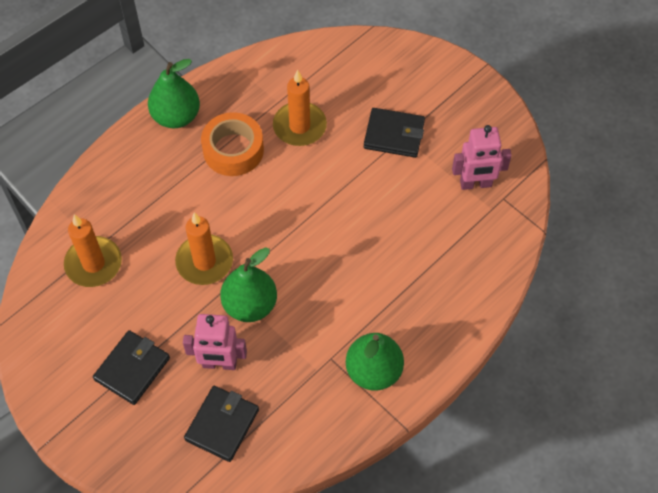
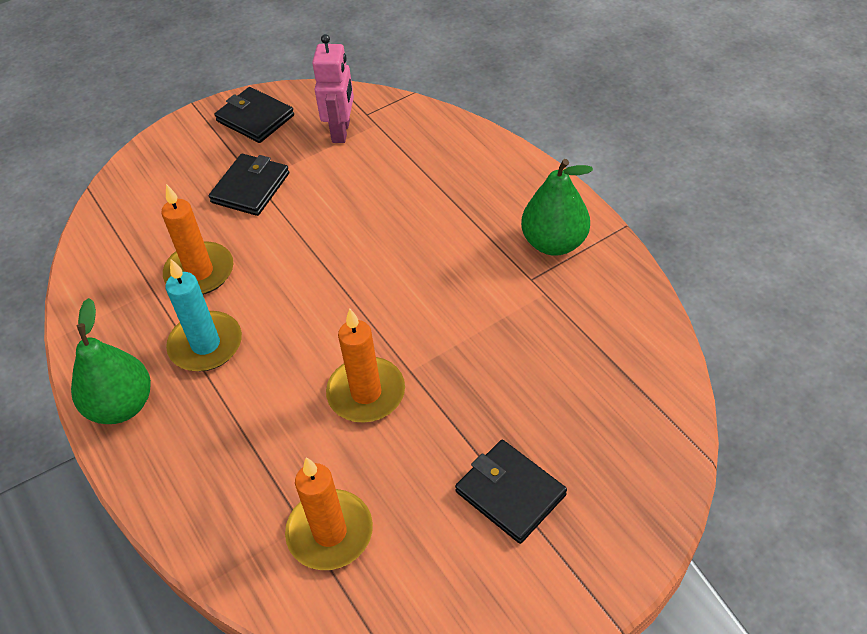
camera: 75 degrees left, 10 degrees down
pink robot [183,314,247,370] -> none
black wallet [184,386,259,462] -> black wallet moved to [214,87,294,143]
orange tape [201,112,264,176] -> turquoise candle [165,259,242,371]
green pear [220,247,277,322] -> none

